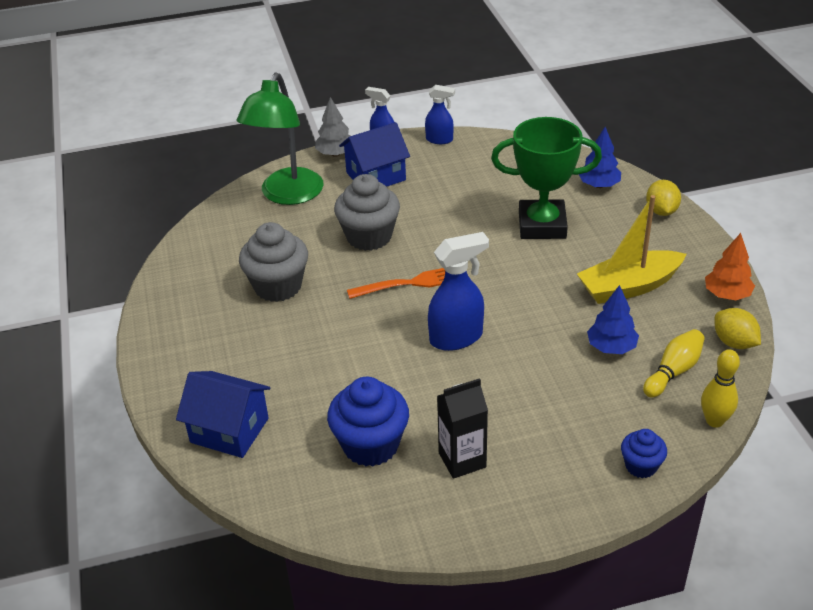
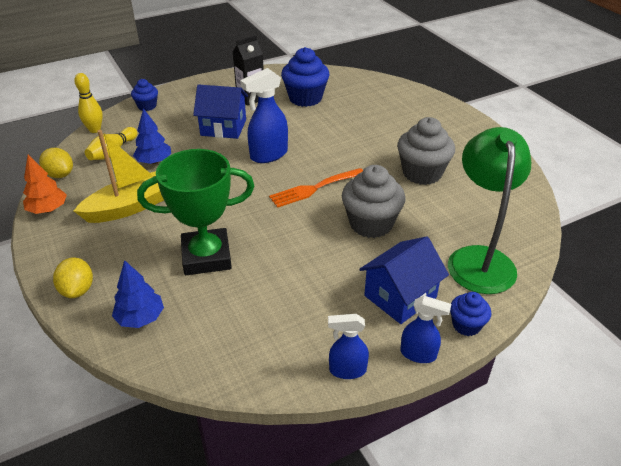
camera: 165 degrees right, 0 degrees up
blue house [176,371,270,458] -> blue house moved to [193,84,248,139]
grey tree [315,97,350,157] -> blue cupcake [450,292,491,336]

